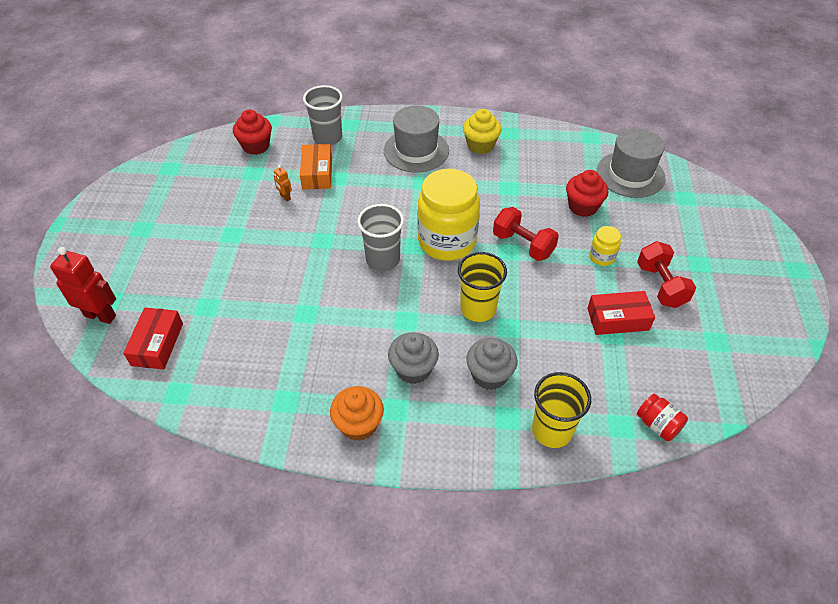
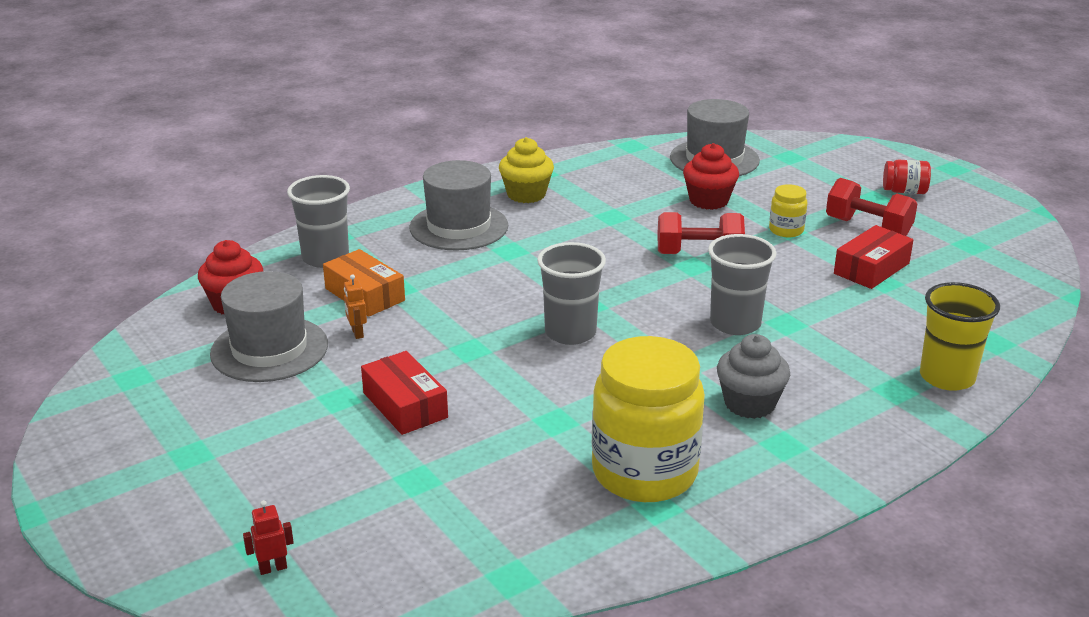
camera: 40 degrees left, 20 degrees down
red robot [50,247,116,324] -> red robot [243,500,294,575], size x0.48
red box [123,307,183,369] -> red box moved to [361,351,448,435]
orange robot [274,165,292,201] -> orange robot turned 60 degrees clockwise [344,274,367,339]
orange cupcake [330,386,384,441] -> none
yellow jar [418,169,480,261] -> yellow jar moved to [592,336,705,502]
yellow cup [458,252,507,322] -> grey cup [708,234,776,335]
grey cupcake [466,338,517,390] -> none
red jar [637,394,688,441] -> red jar moved to [883,160,931,194]
none -> grey hat [210,271,328,382]

